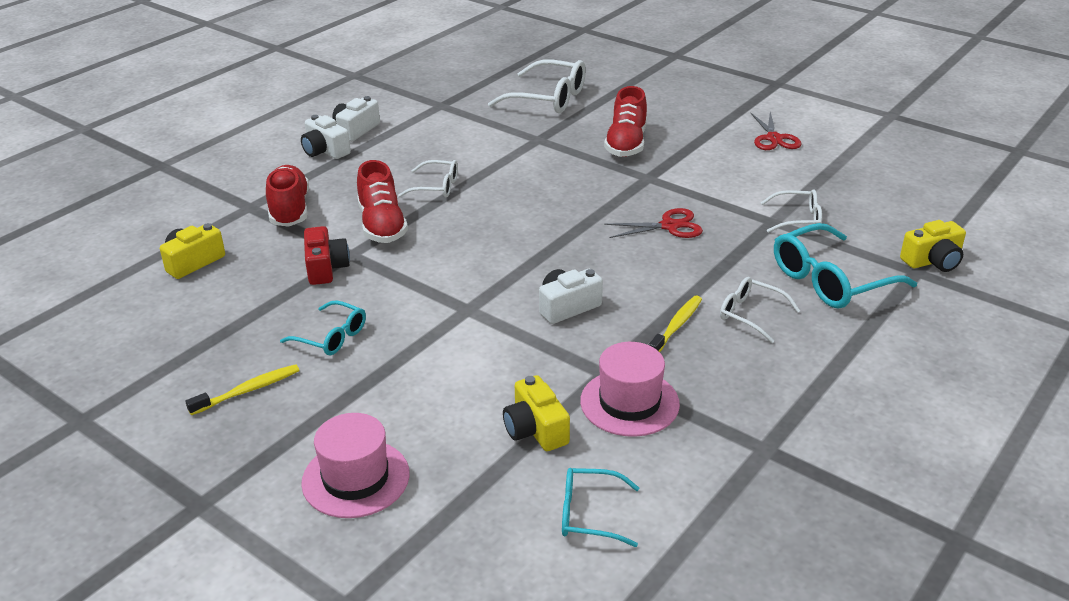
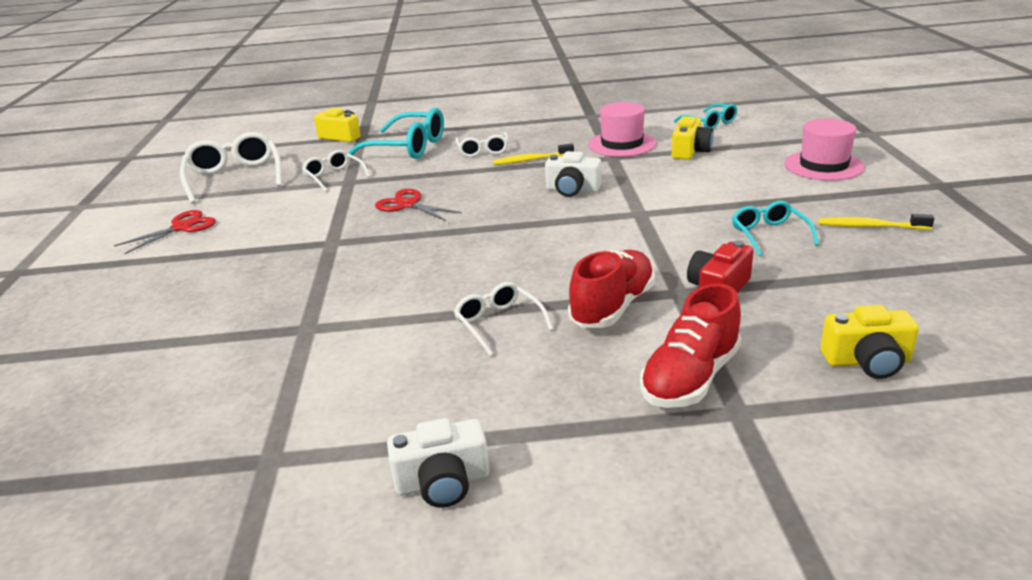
camera: 130 degrees left, 5 degrees down
white camera [301,115,351,159] -> none
white glasses [488,59,586,113] -> white glasses moved to [180,132,282,204]
red shoe [604,86,647,157] -> none

